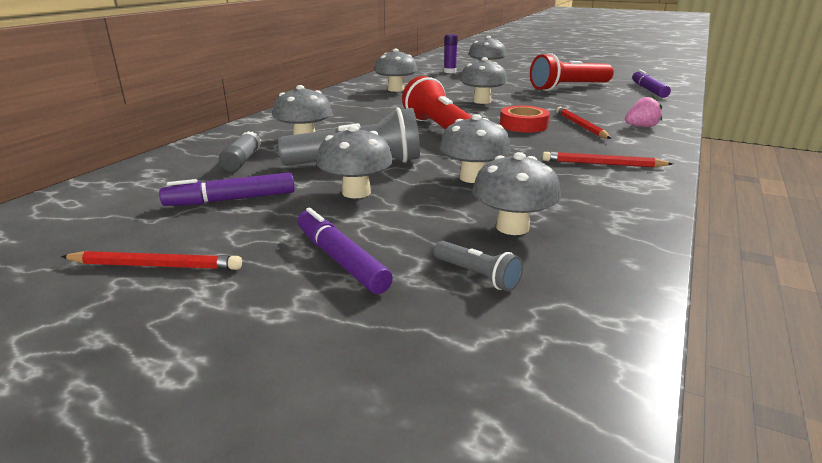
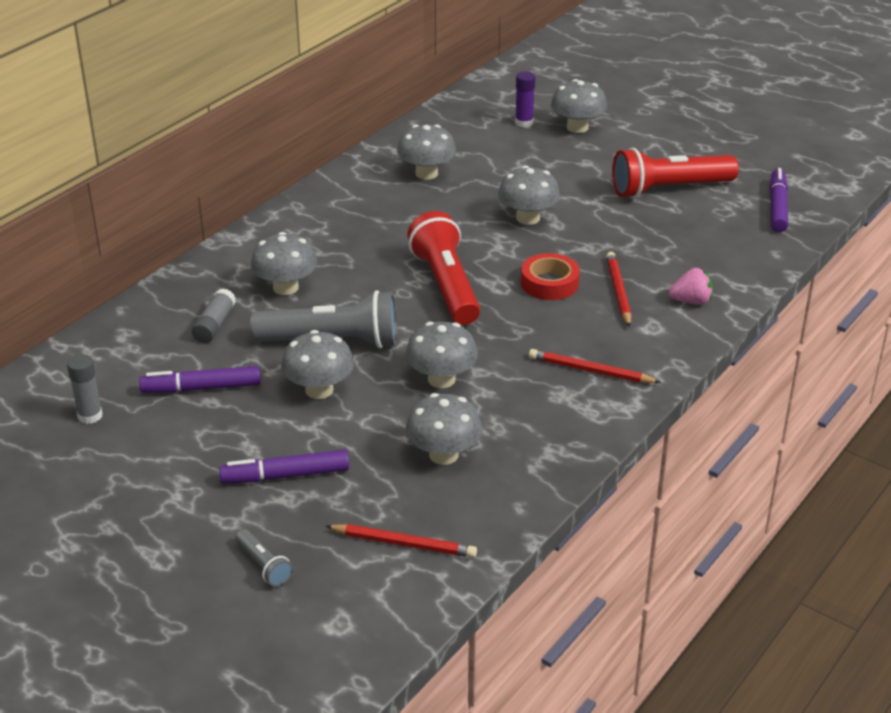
camera: 10 degrees right, 10 degrees up
red pencil [61,251,242,270] -> red pencil moved to [326,524,477,558]
purple marker [297,208,393,294] -> purple marker turned 75 degrees counterclockwise [219,450,349,484]
grey flashlight [434,241,523,291] -> grey flashlight moved to [235,529,293,587]
none -> grey glue stick [67,354,103,424]

